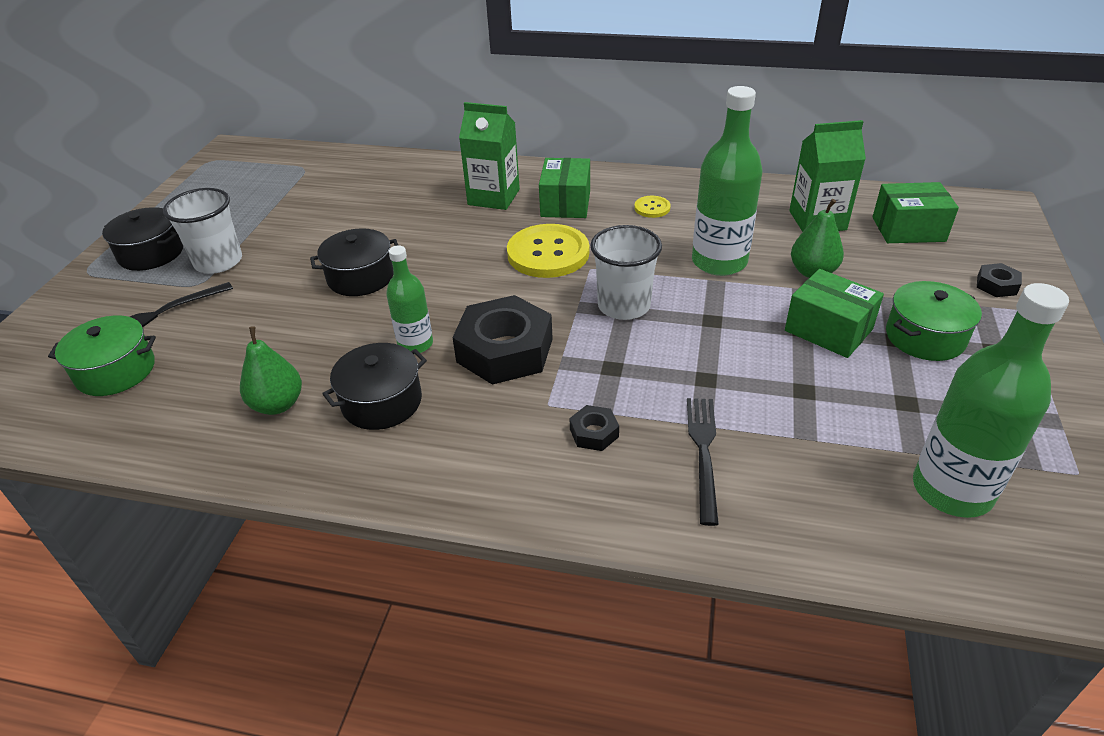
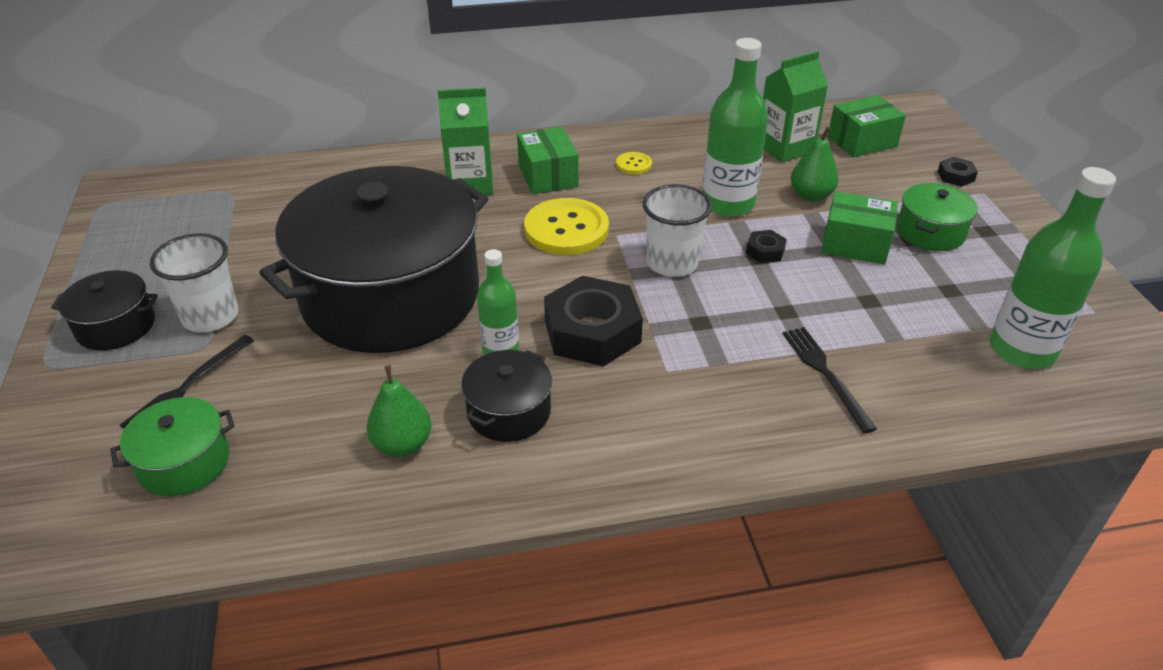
camera: 25 degrees left, 0 degrees up
black pot [310,228,399,296] -> black pot [259,166,489,353], size x2.42
black nut [570,405,619,451] -> black nut moved to [746,230,787,263]

